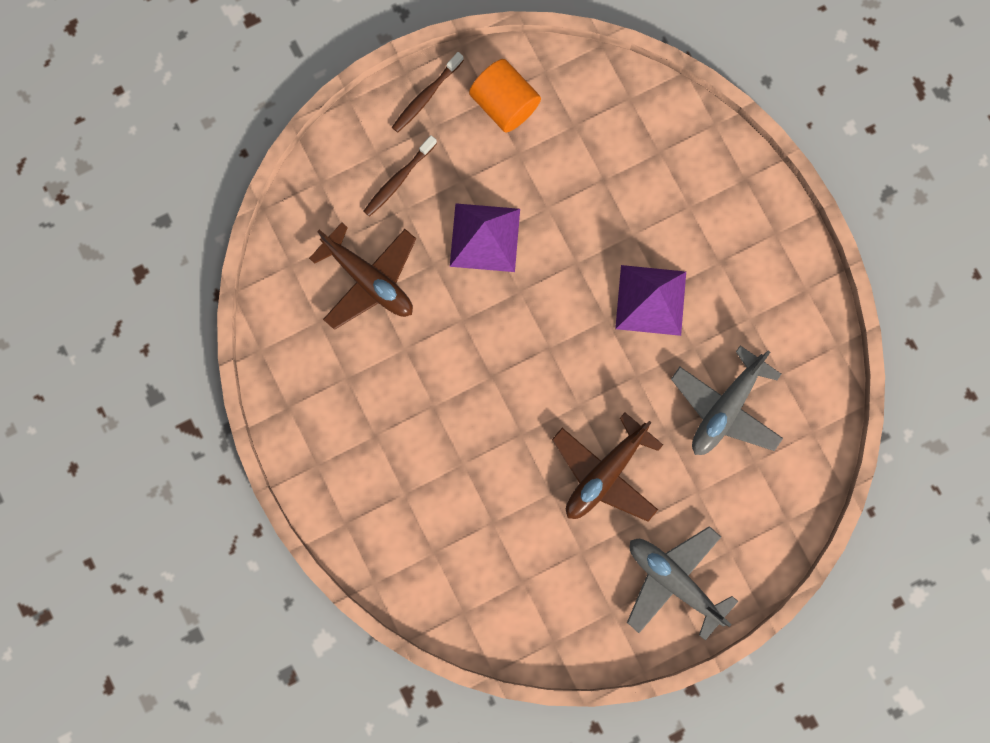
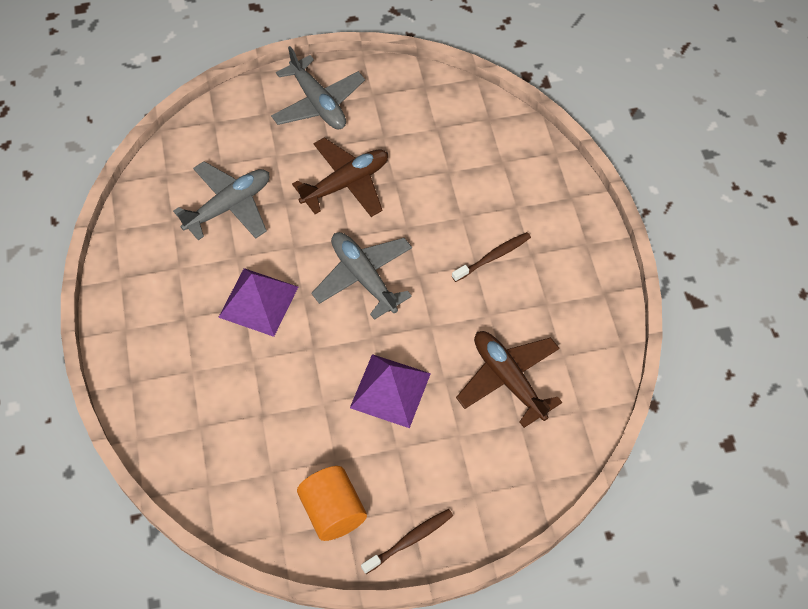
camera: 165 degrees left, 20 degrees down
brown toothbrush [364,135,437,217] -> brown toothbrush moved to [452,232,531,282]
none -> grey plane [311,232,412,320]

